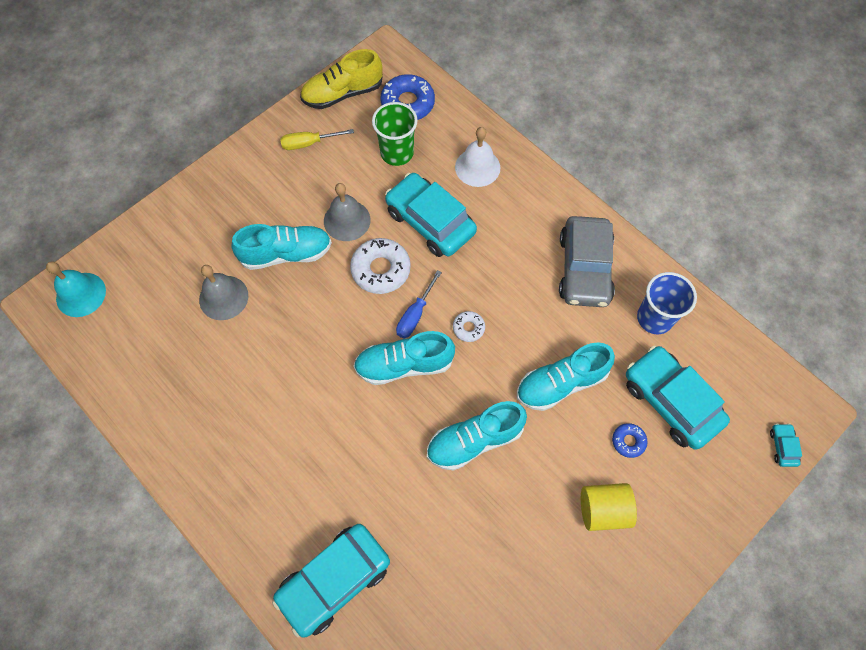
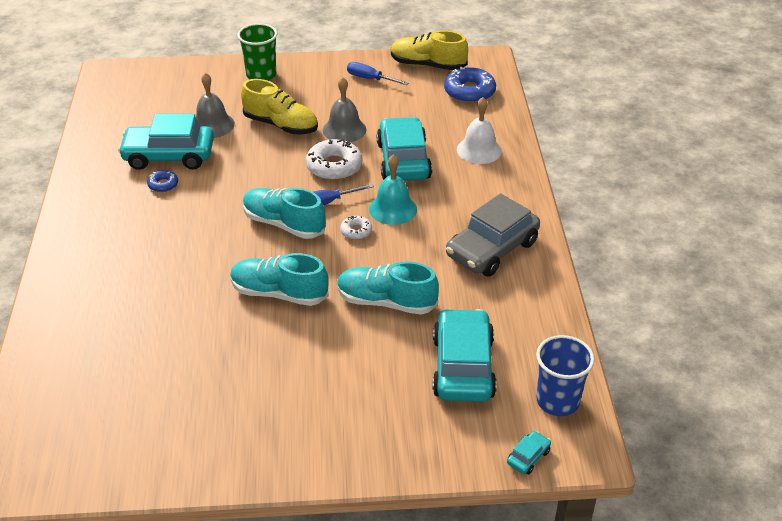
camera: 40 degrees right, 25 degrees down
turquoise bell [46,261,106,317] -> turquoise bell moved to [369,155,417,225]
turquoise shoe [231,224,332,270] -> yellow shoe [241,79,318,134]
turquoise car [272,524,390,637] -> turquoise car moved to [118,114,214,170]
yellow screwdriver [280,129,354,150] -> blue screwdriver [347,62,408,85]
green cup [372,102,418,166] -> green cup moved to [237,23,277,81]
yellow cylinder [581,483,637,531] -> none
blue donut [612,423,648,458] -> blue donut moved to [147,170,178,192]
blue cup [637,272,697,334] -> blue cup moved to [536,335,595,416]

